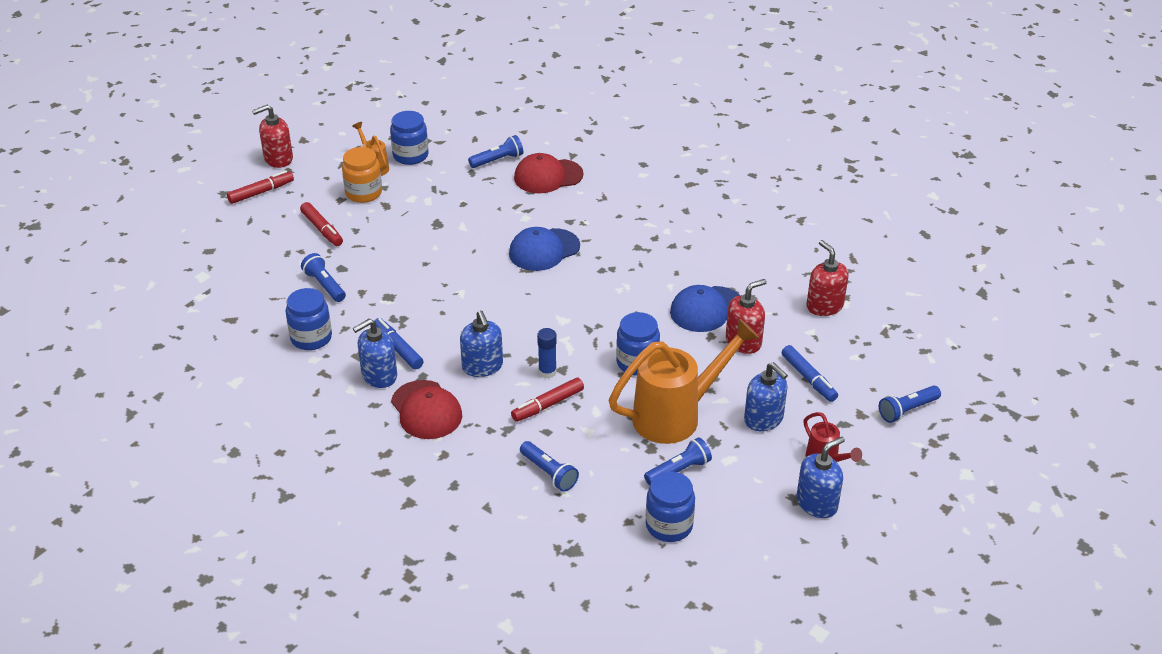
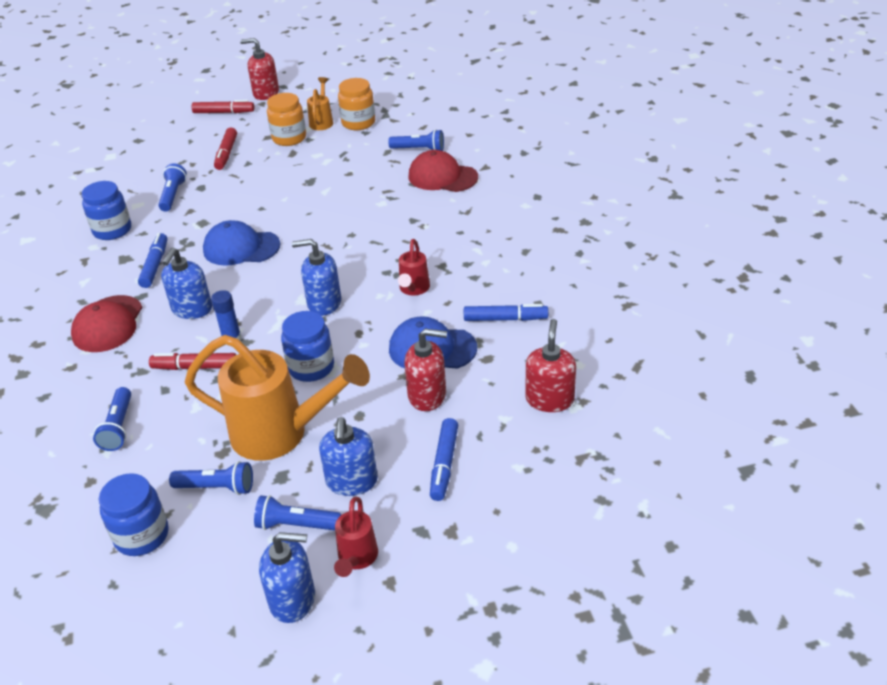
camera: 40 degrees right, 0 degrees up
blue soap dispenser [353,319,397,388] -> blue soap dispenser moved to [292,239,341,316]
blue jar [390,111,428,165] -> orange jar [338,78,375,130]
blue cap [509,227,580,271] -> blue cap moved to [203,220,280,266]
blue flashlight [879,386,941,423] -> blue flashlight moved to [254,495,342,531]
none -> red watering can [398,239,430,296]
none -> blue marker [464,304,548,321]

